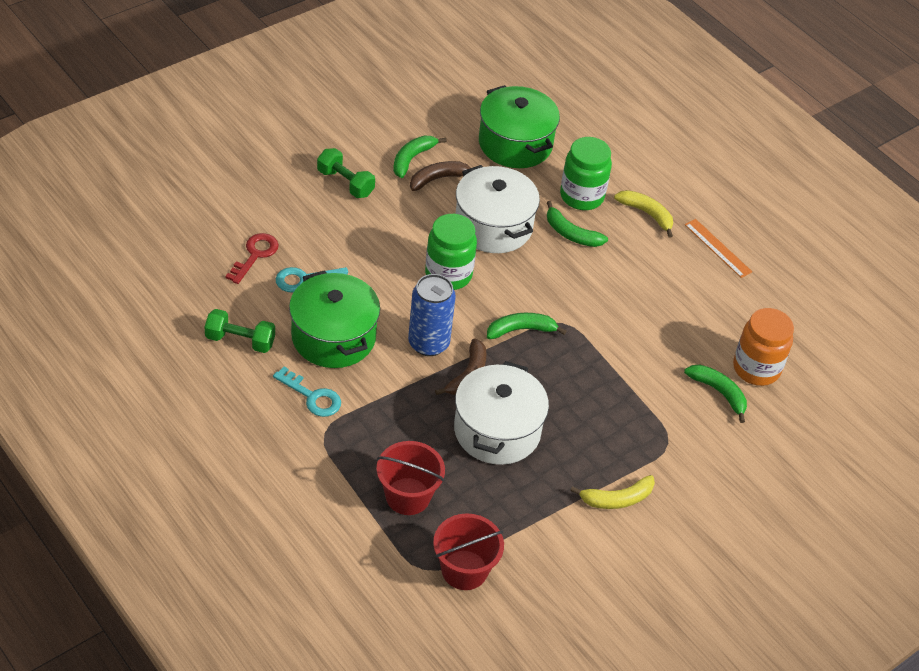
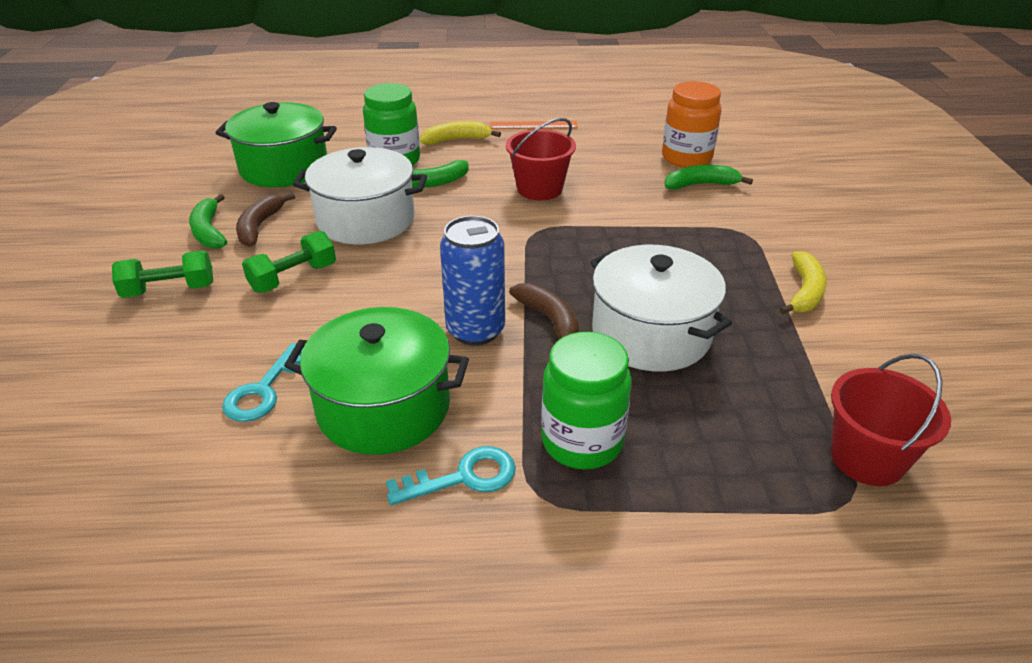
camera: 50 degrees left, 10 degrees down
green dumbbell [204,309,275,353] -> green dumbbell moved to [242,231,336,293]
red key [225,233,279,284] -> none
red bucket [376,441,445,515] -> red bucket moved to [506,118,576,201]
green jar [425,214,477,290] -> green jar moved to [541,332,631,469]
green banana [487,313,566,339] -> none

